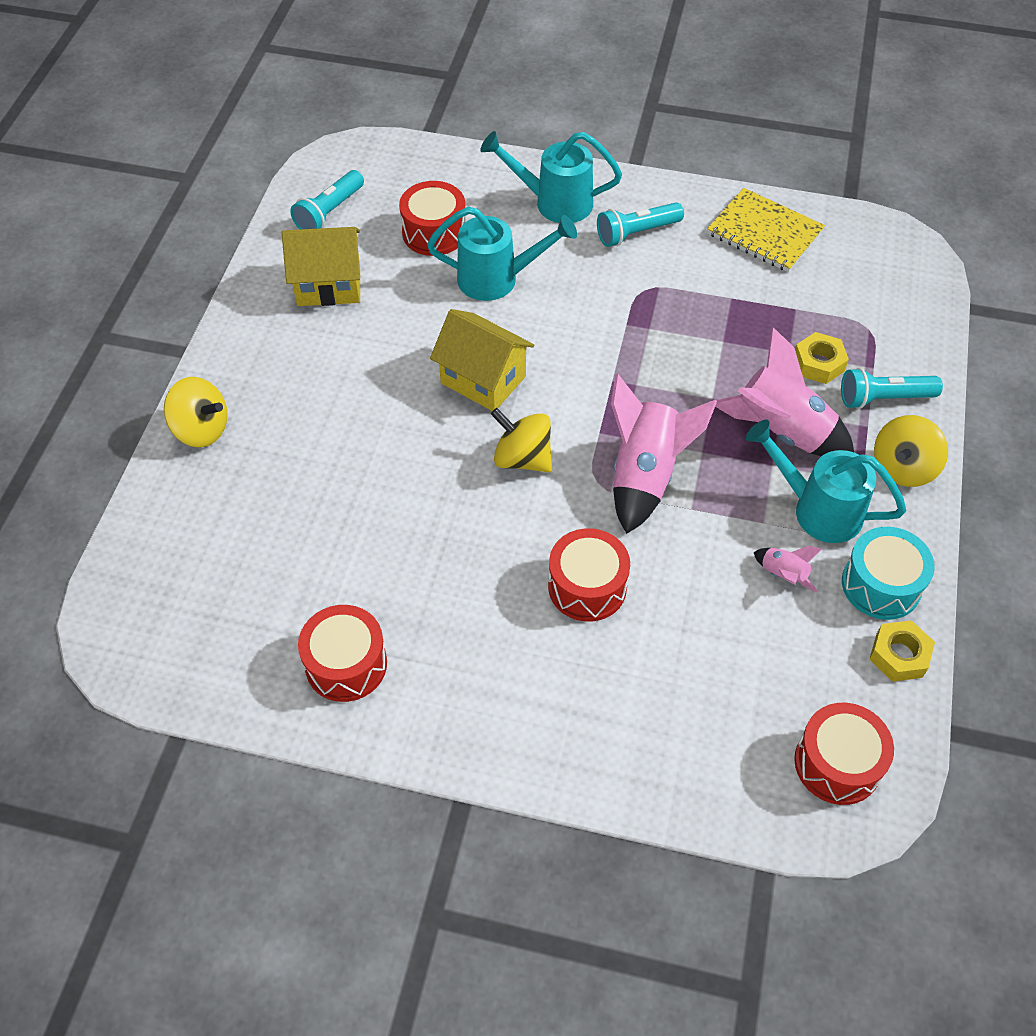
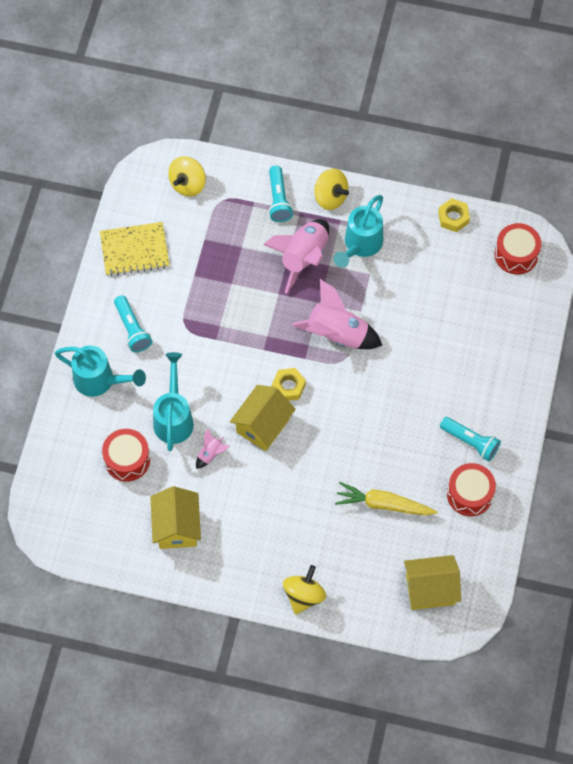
camera: 90 degrees left, 10 degrees up
turquoise flashlight [290,170,364,229] -> turquoise flashlight moved to [440,417,501,461]
turquoise watering can [480,131,622,223] -> turquoise watering can turned 75 degrees counterclockwise [55,346,146,397]
yellow spinning top [491,408,552,473] -> yellow spinning top moved to [168,156,206,197]
red drum [548,528,630,622] -> none
yellow notebook [707,188,825,272] -> yellow notebook turned 45 degrees clockwise [100,222,169,276]
pink rocket [754,546,822,592] -> pink rocket moved to [196,429,230,469]
yellow nut [795,332,849,384] -> yellow nut moved to [272,368,306,401]
turquoise drum [842,527,935,620] -> none
none -> yellow carrot [335,482,438,515]
none -> yellow house [404,555,461,610]

